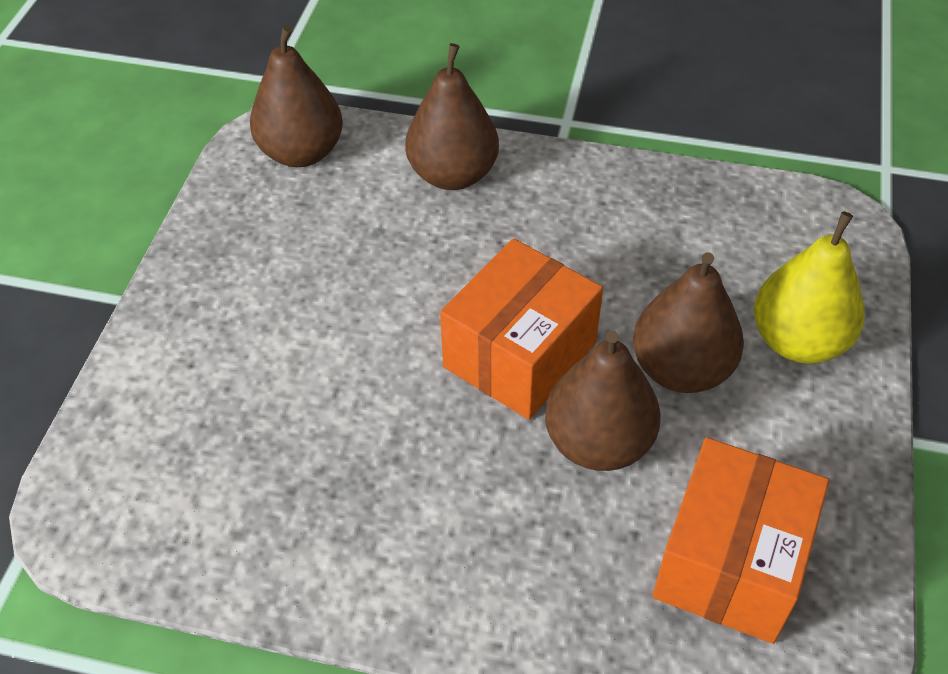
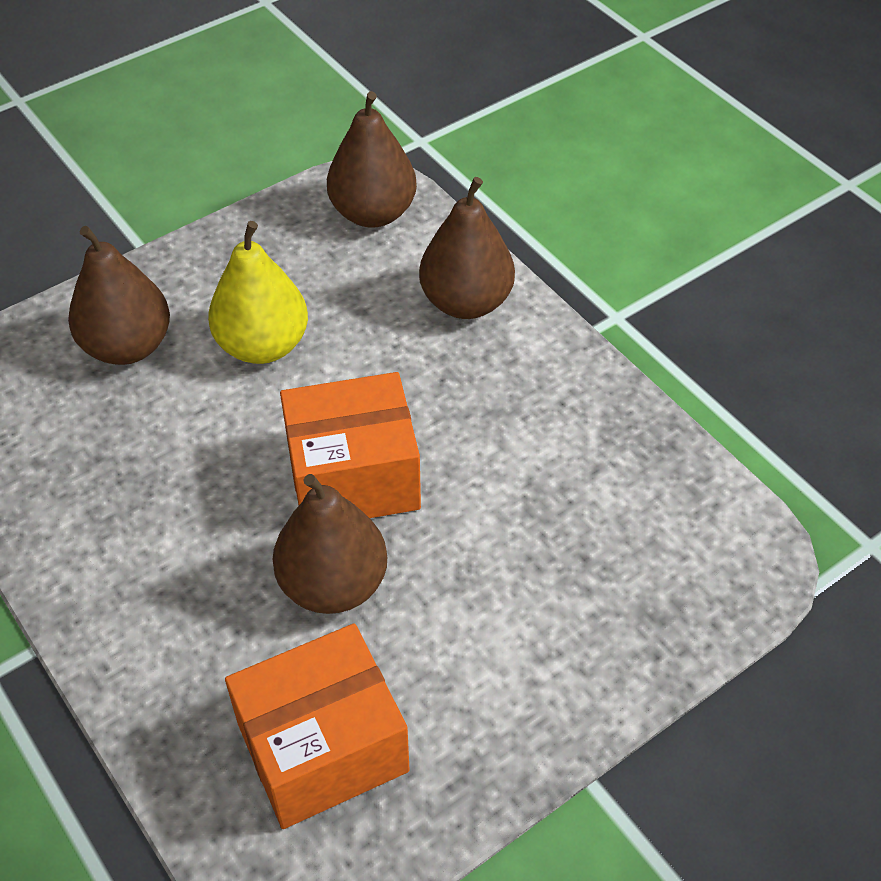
camera: 40 degrees right, 0 degrees up
brown pear [633,252,744,393] -> brown pear moved to [68,226,170,365]
yellow pear [753,211,865,364] -> yellow pear moved to [208,221,308,364]

